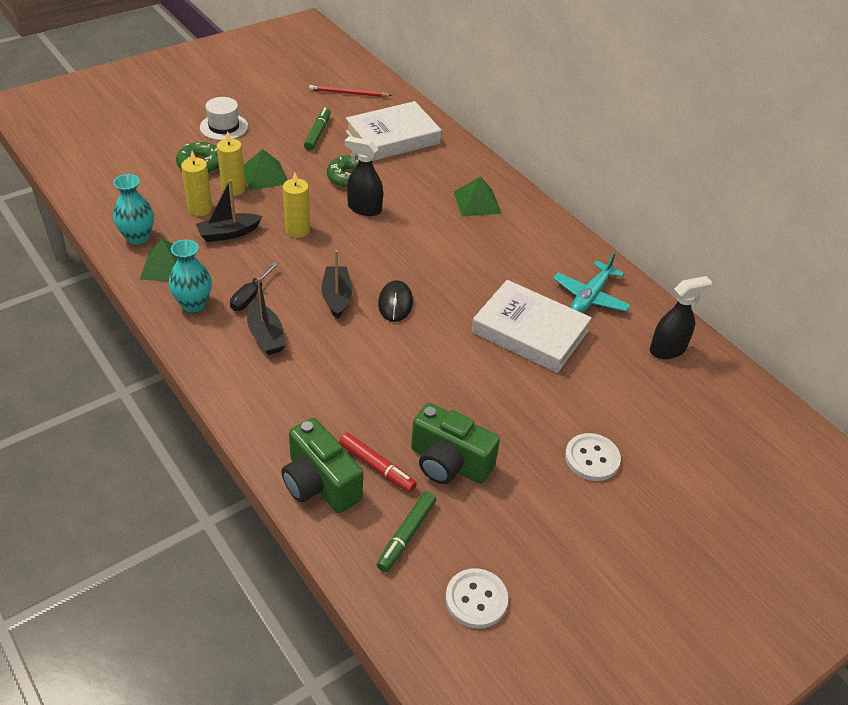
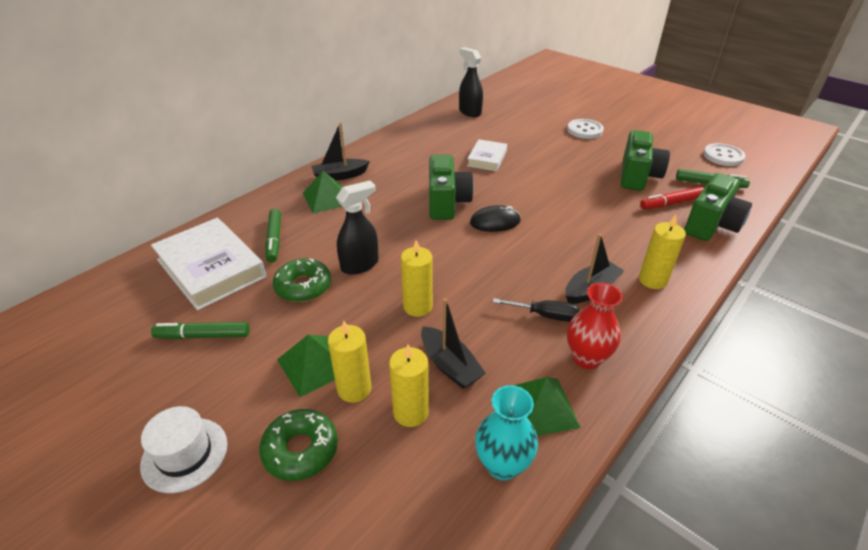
camera: 100 degrees left, 5 degrees down
turquoise vase [168,239,212,312] -> red vase [567,283,623,369]
red pencil [309,85,392,97] -> none
black boat [321,250,352,319] -> black boat moved to [311,122,370,181]
red marker [339,433,417,492] -> red marker turned 135 degrees counterclockwise [640,187,704,209]
black spray bottle [345,136,383,216] -> black spray bottle turned 135 degrees counterclockwise [336,181,379,275]
white book [472,280,592,373] -> white book [467,139,507,171], size x0.56
turquoise plane [553,252,630,313] -> none
none -> green marker [265,209,281,263]
none -> green camera [429,155,474,220]
none -> yellow candle [639,214,686,289]

